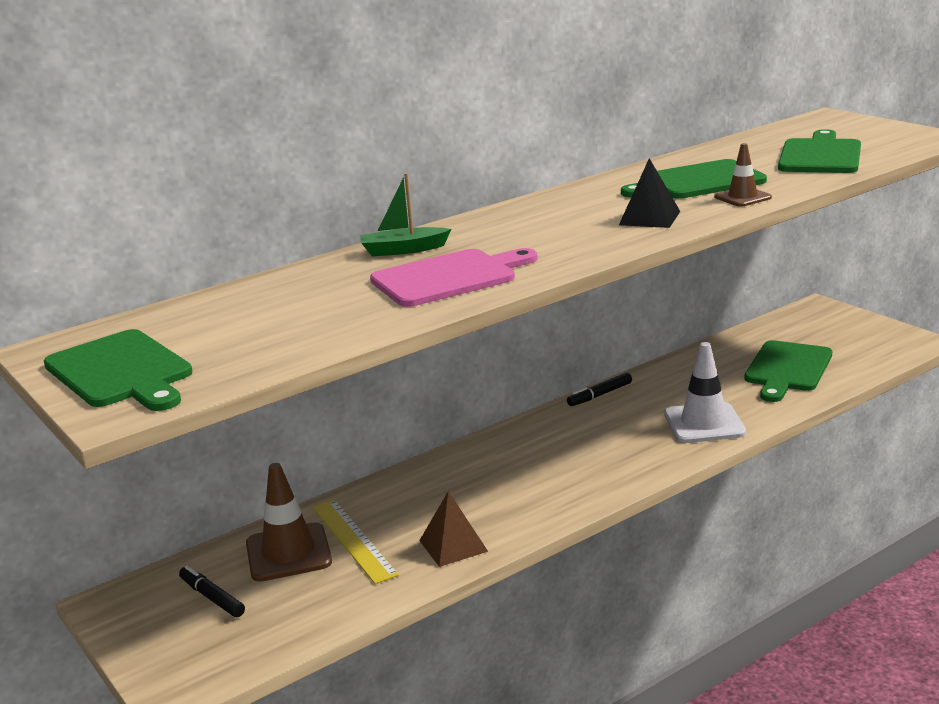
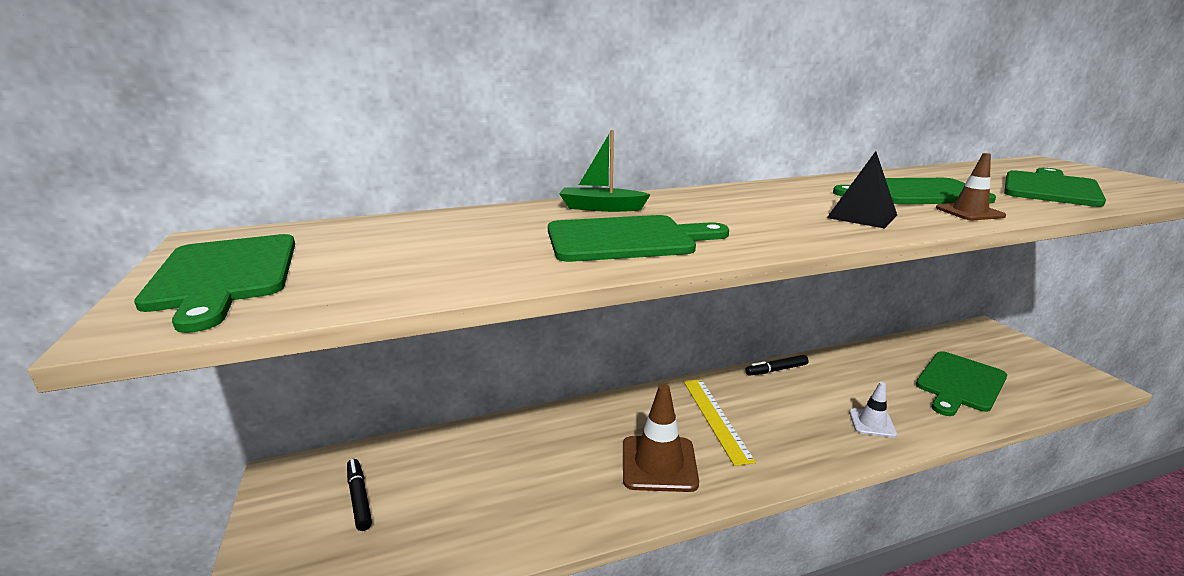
camera: 15 degrees right, 0 degrees up
brown traffic cone [246,463,332,582] -> brown traffic cone moved to [623,384,699,492]
yellow ruler [313,500,399,584] -> yellow ruler moved to [684,379,756,466]
pink cutting board [370,248,538,307] -> green cutting board [548,215,729,262]
brown pyramid [419,491,488,567] -> none
white traffic cone [664,342,746,443] -> white traffic cone [849,382,897,438], size x0.58

